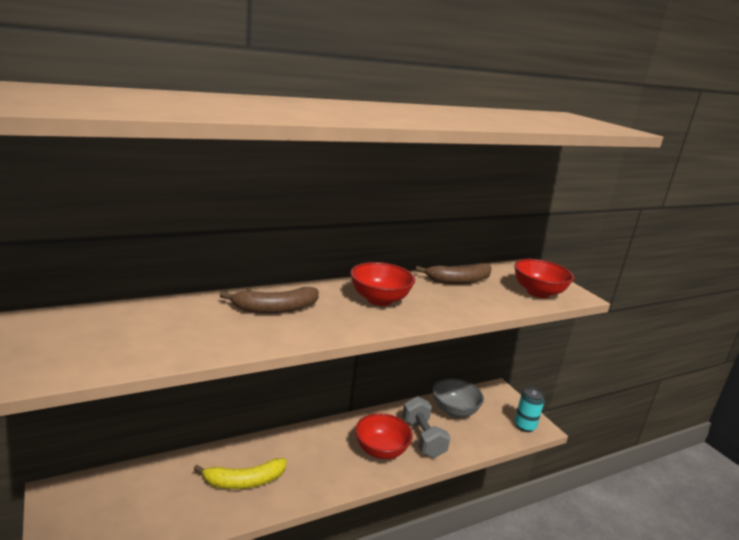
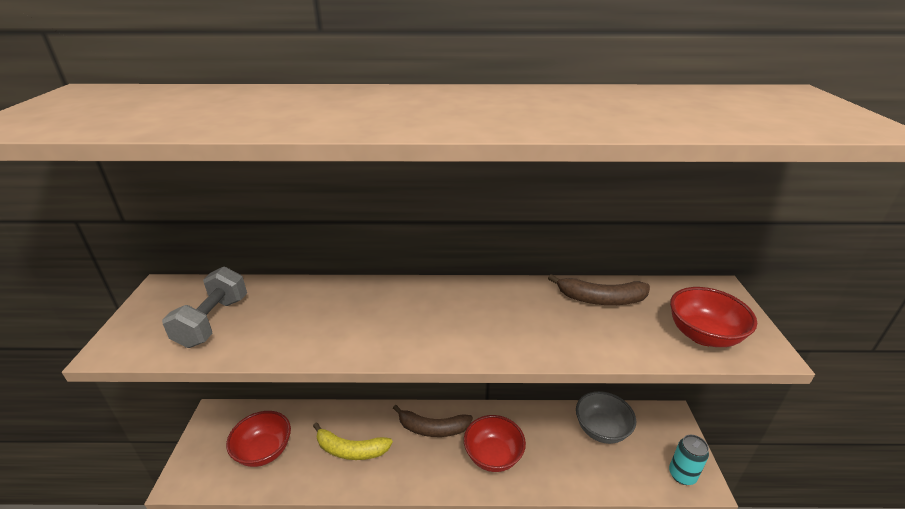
camera: 30 degrees right, 10 degrees up
brown banana [220,287,319,313] -> brown banana moved to [393,405,473,437]
red bowl [350,262,415,306] -> red bowl moved to [226,411,291,467]
grey dumbbell [402,396,450,458] -> grey dumbbell moved to [162,266,247,348]

